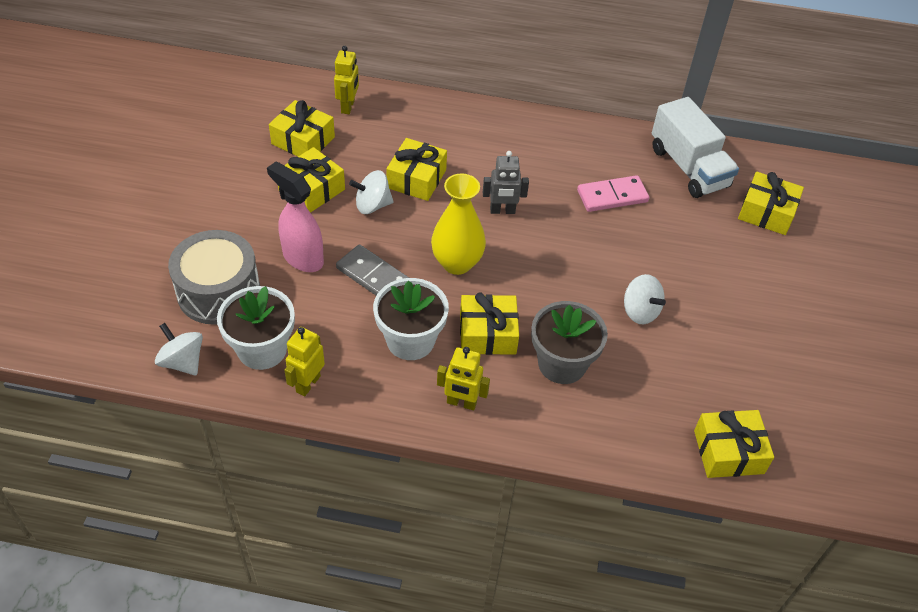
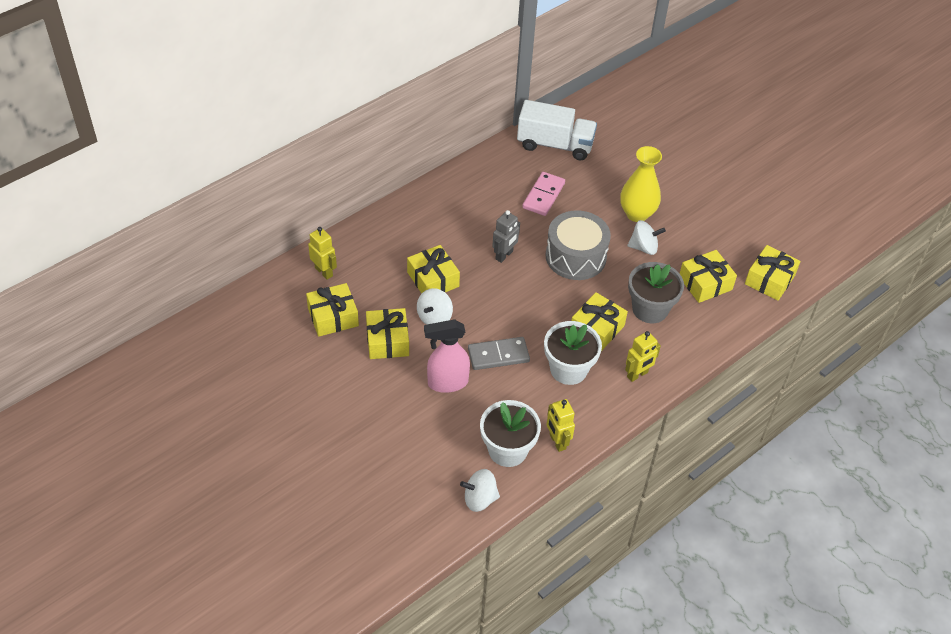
camera: 50 degrees left, 0 degrees up
grey drum [168,230,260,325] -> grey drum moved to [546,211,611,280]
yellow vase [431,173,486,275] -> yellow vase moved to [620,146,662,222]
yellow gift [738,172,804,235] -> yellow gift moved to [680,250,737,303]

